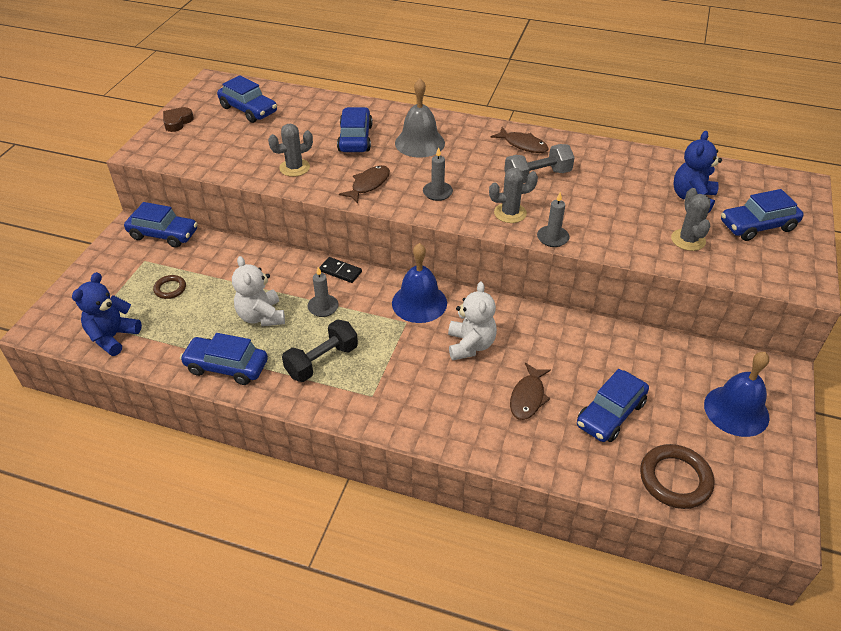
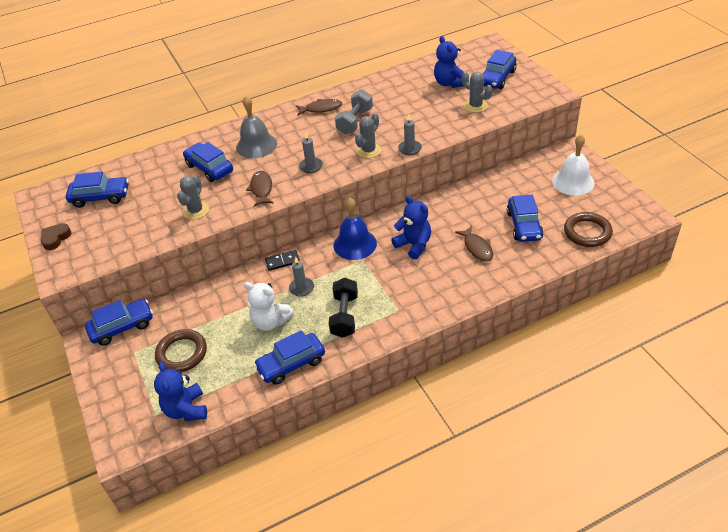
camera: 40 degrees left, 0 degrees up
brown ring [153,275,186,299] -> brown ring [155,329,207,372], size x1.81
brown heart [163,107,194,132] -> brown heart turned 45 degrees clockwise [41,223,72,250]
white teddy bear [448,282,497,360] -> blue teddy bear [391,196,431,260]
blue bell [704,352,770,437] -> white bell [552,134,594,196]

